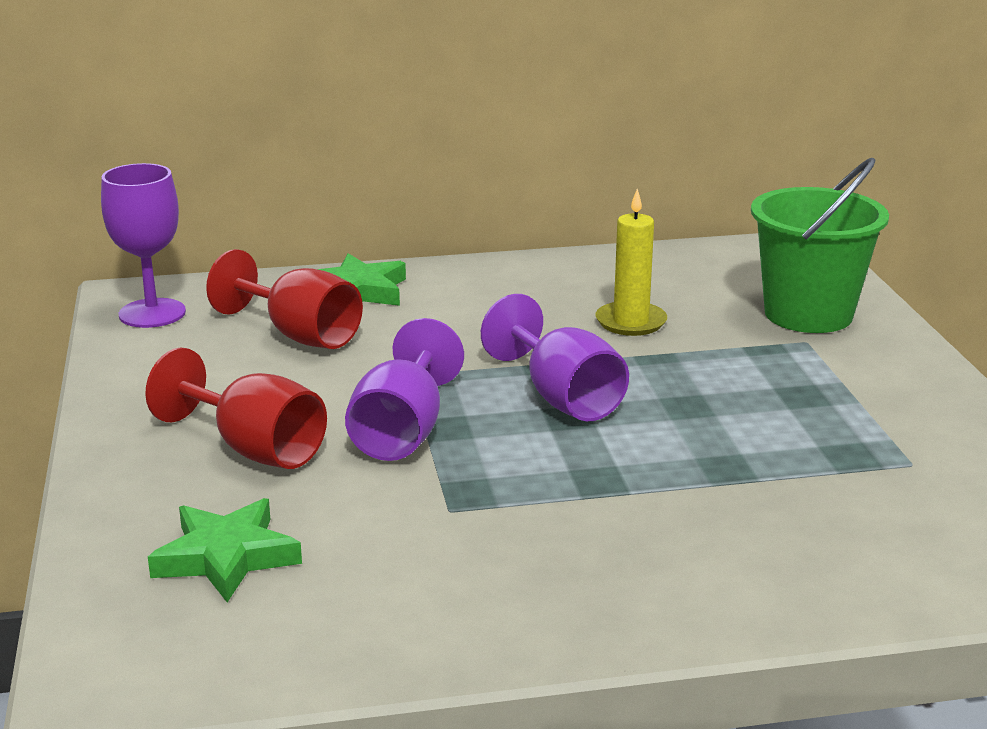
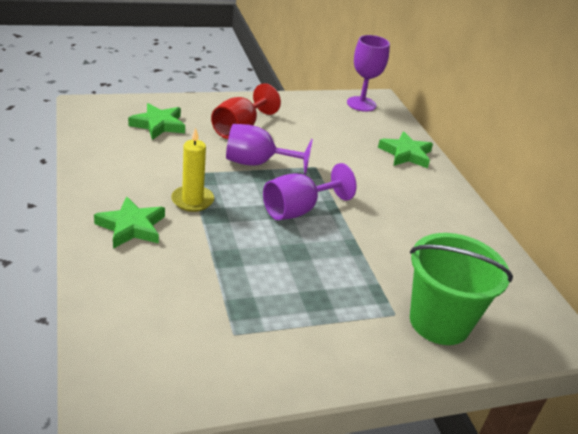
camera: 80 degrees right, 10 degrees up
red goblet [206,249,363,349] -> none
yellow candle [595,189,667,336] -> yellow candle moved to [171,127,214,212]
none -> green star [94,196,165,249]

